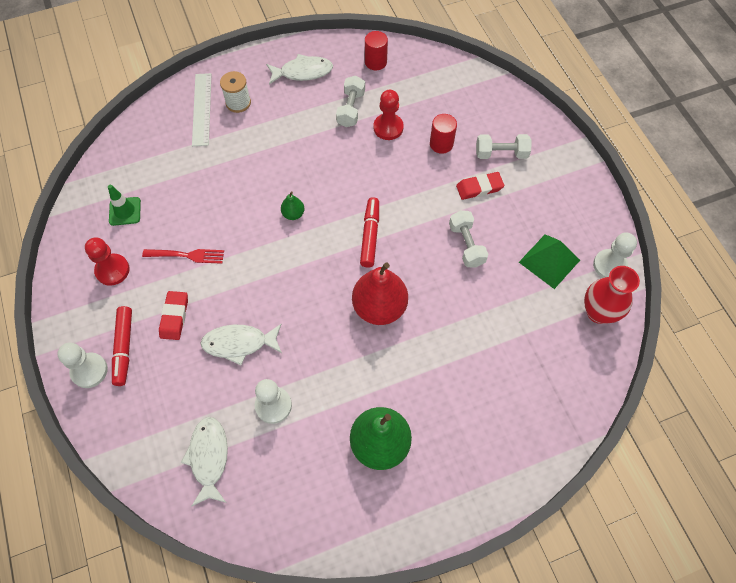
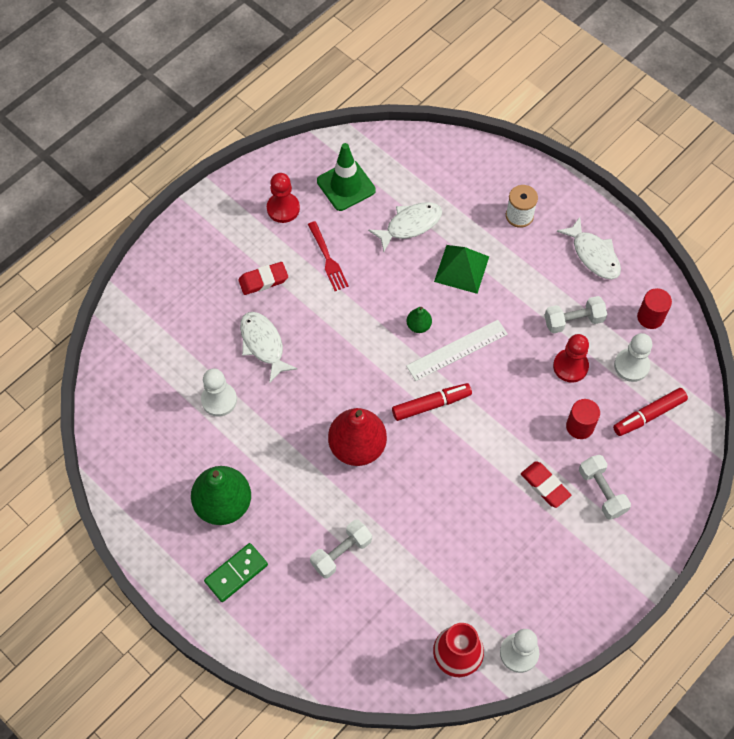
camera: 65 degrees right, 0 degrees up
white pawn [57,343,108,388] -> white pawn moved to [614,333,652,382]
green traffic cone [108,185,141,226] -> green traffic cone [317,143,376,211], size x1.50
red marker [112,306,132,386] -> red marker moved to [613,388,688,436]
white fish [181,417,228,506] -> white fish moved to [368,202,442,252]
white ruler [192,73,211,146] -> white ruler moved to [406,320,508,381]
white dumbbell [449,210,488,268] -> white dumbbell moved to [310,519,372,579]
green pyramid [519,234,580,289] -> green pyramid moved to [434,245,489,294]
none -> green domino [204,543,268,602]

